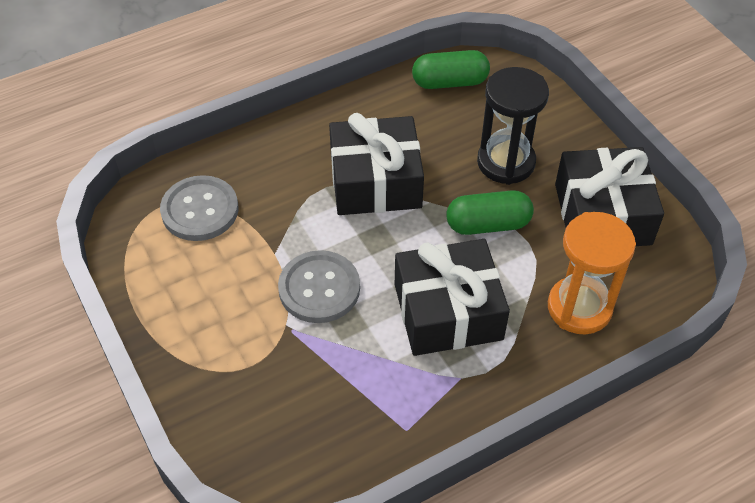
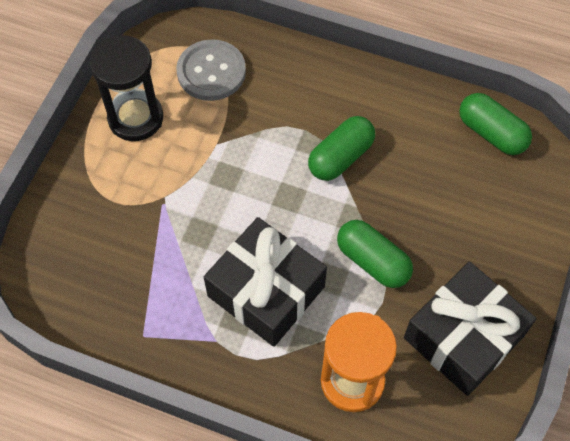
camera: 50 degrees right, 10 degrees up
grey button [278,250,360,323] -> none
black gift [329,113,424,215] -> green capsule [308,116,375,181]
black hourglass [477,67,549,185] -> black hourglass moved to [90,35,163,141]

